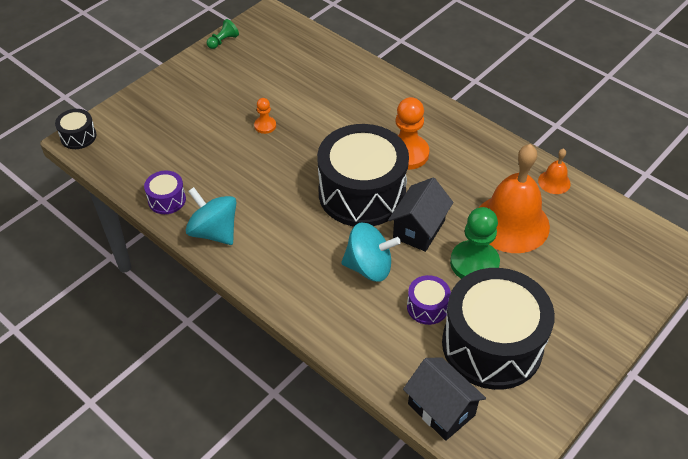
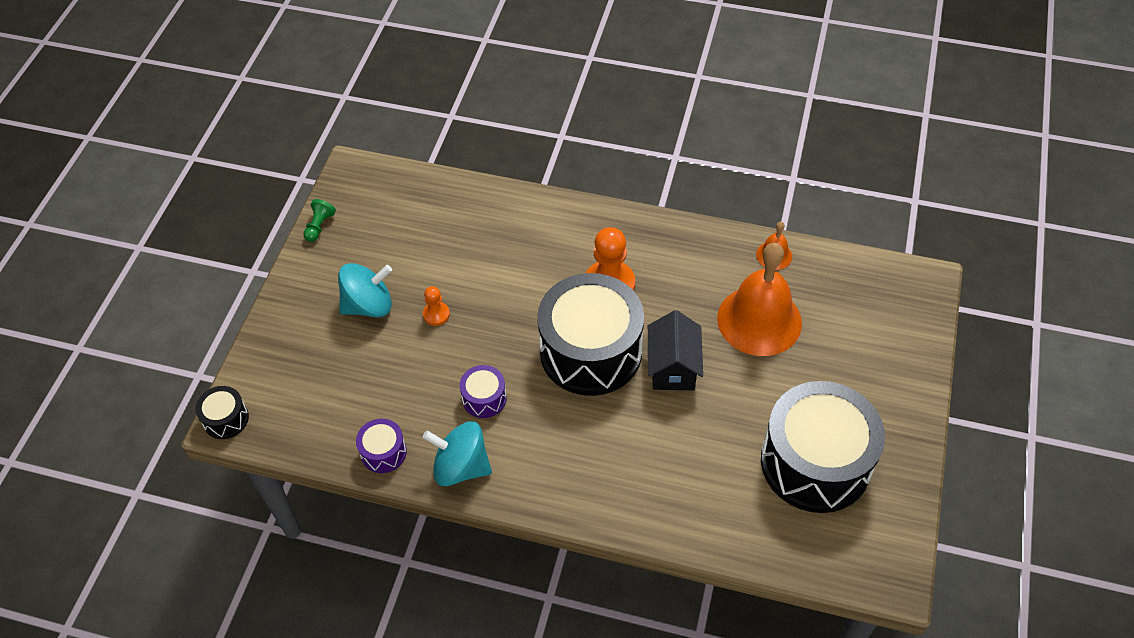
camera: 25 degrees left, 5 degrees up
turquoise spinning top [341,223,401,281] -> turquoise spinning top moved to [338,263,392,317]
black house [403,357,486,441] -> none
purple drum [407,275,451,325] -> purple drum moved to [459,365,507,418]
green pawn [450,207,500,279] -> none

